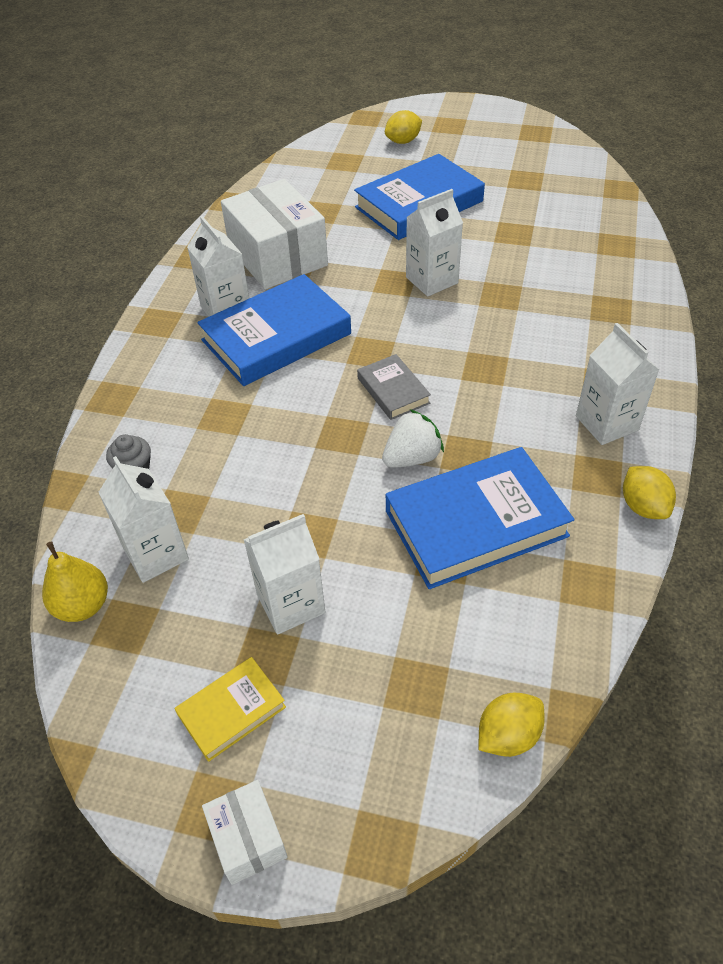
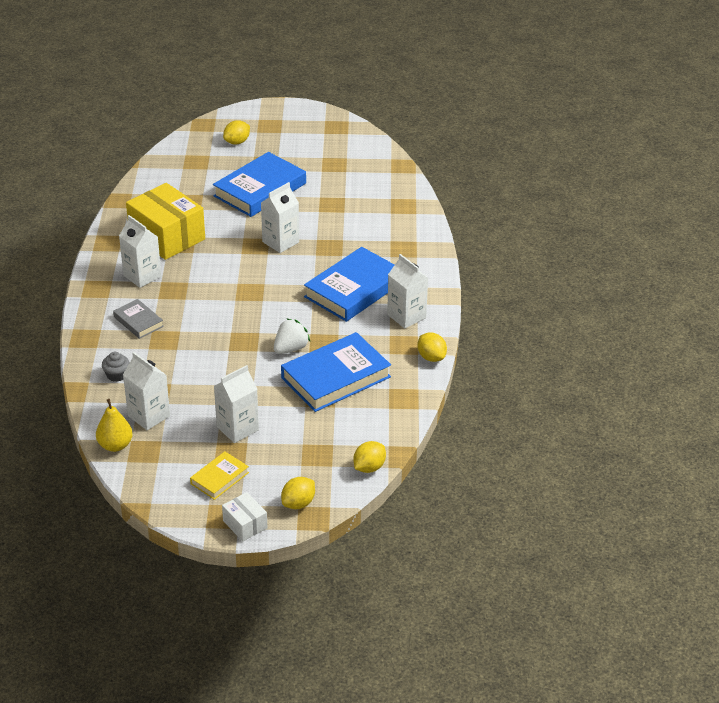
camera: 15 degrees left, 10 degrees down
blue book [197,274,351,386] -> blue book moved to [304,247,395,322]
white box [221,179,328,289] -> yellow box [126,183,205,260]
grey book [357,354,431,420] -> grey book moved to [113,299,164,339]
none -> yellow lemon [281,477,315,509]

